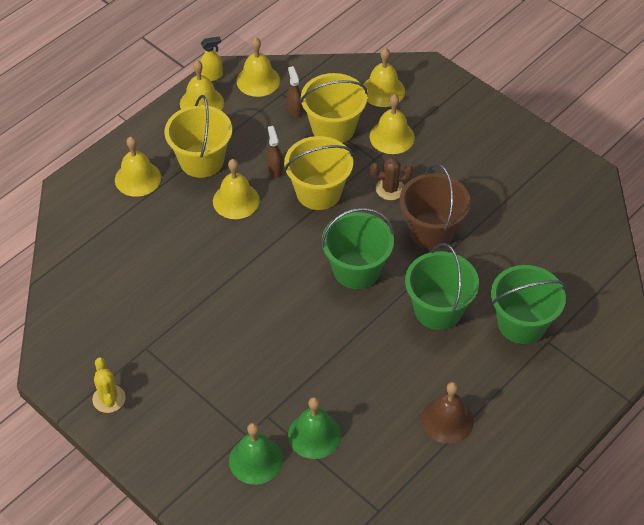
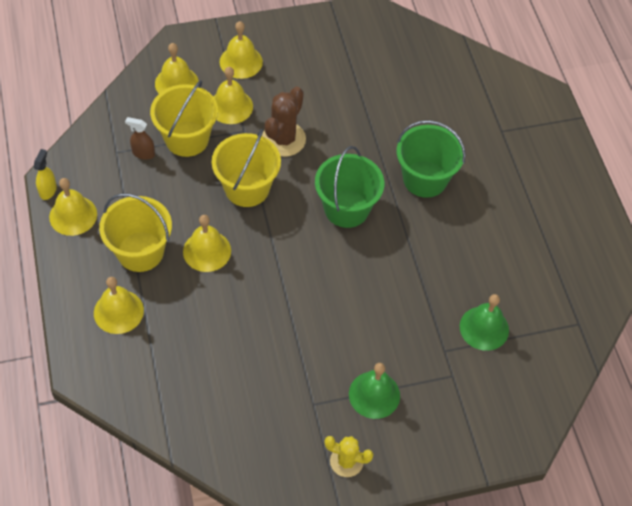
camera: 60 degrees left, 5 degrees up
green bell [229,423,283,485] -> green bell moved to [349,363,400,419]
yellow bell [236,38,280,97] -> yellow bell moved to [219,21,263,79]
brown spray bottle [266,126,283,178] -> none
brown cactus [370,157,413,200] -> brown cactus [262,86,306,157], size x1.56
brown bucket [400,164,470,249] -> none
brown bell [421,382,474,444] -> none
green bucket [491,265,566,344] -> none

